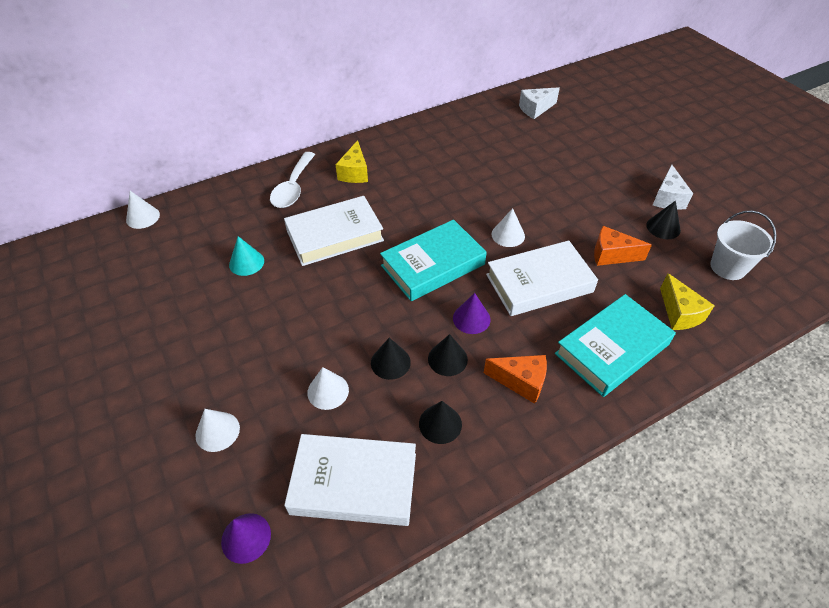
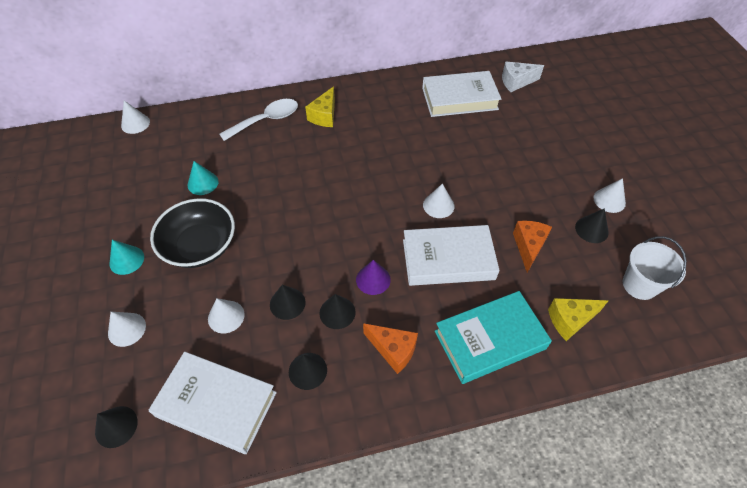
camera: 15 degrees right, 5 degrees up
purple cone [221,513,271,564] -> black cone [95,406,138,448]
white spoon [270,152,315,208] -> white spoon turned 150 degrees counterclockwise [219,99,298,141]
white book [284,196,384,266] -> white book moved to [422,71,501,117]
turquoise book [380,220,487,301] -> none
orange cheese [594,226,652,266] -> orange cheese turned 75 degrees clockwise [513,221,552,273]
white cheese [653,165,693,210] -> white cone [594,178,626,213]
yellow cheese [660,273,715,330] -> yellow cheese turned 75 degrees clockwise [548,298,608,341]
none -> turquoise cone [109,240,144,275]
none -> black bowl [150,198,235,268]

